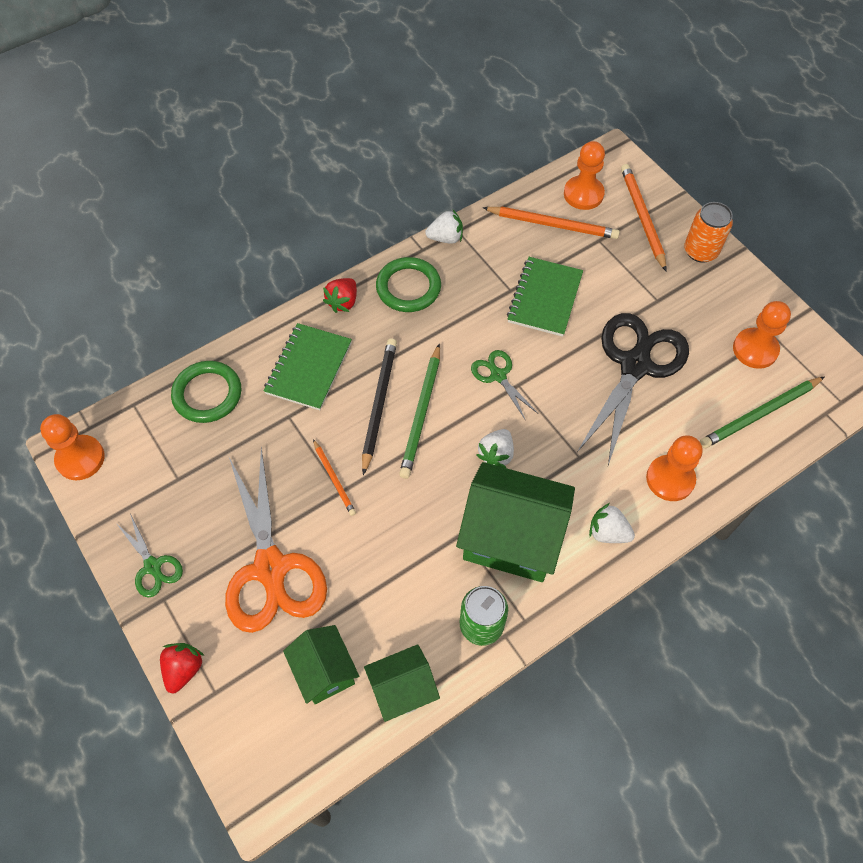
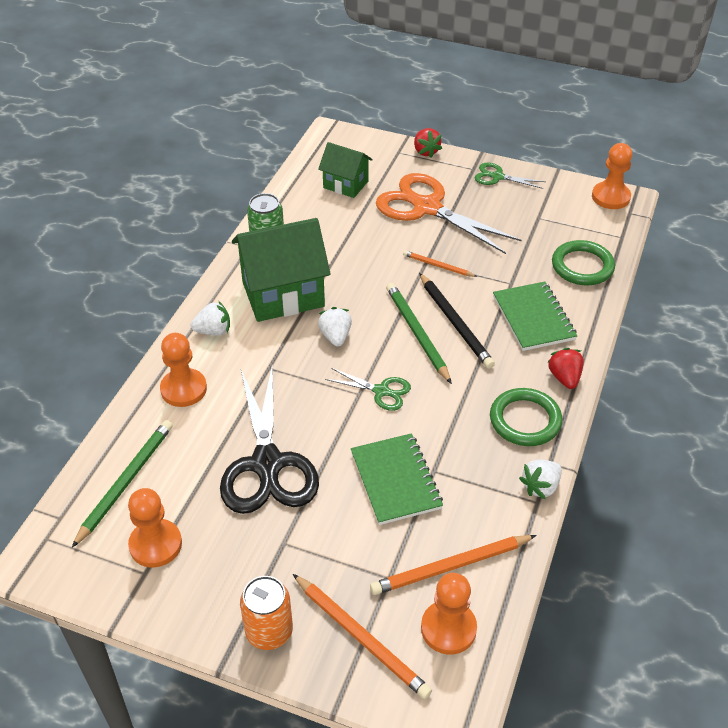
camera: 145 degrees right, 15 degrees down
green house [364,644,440,722] -> none

